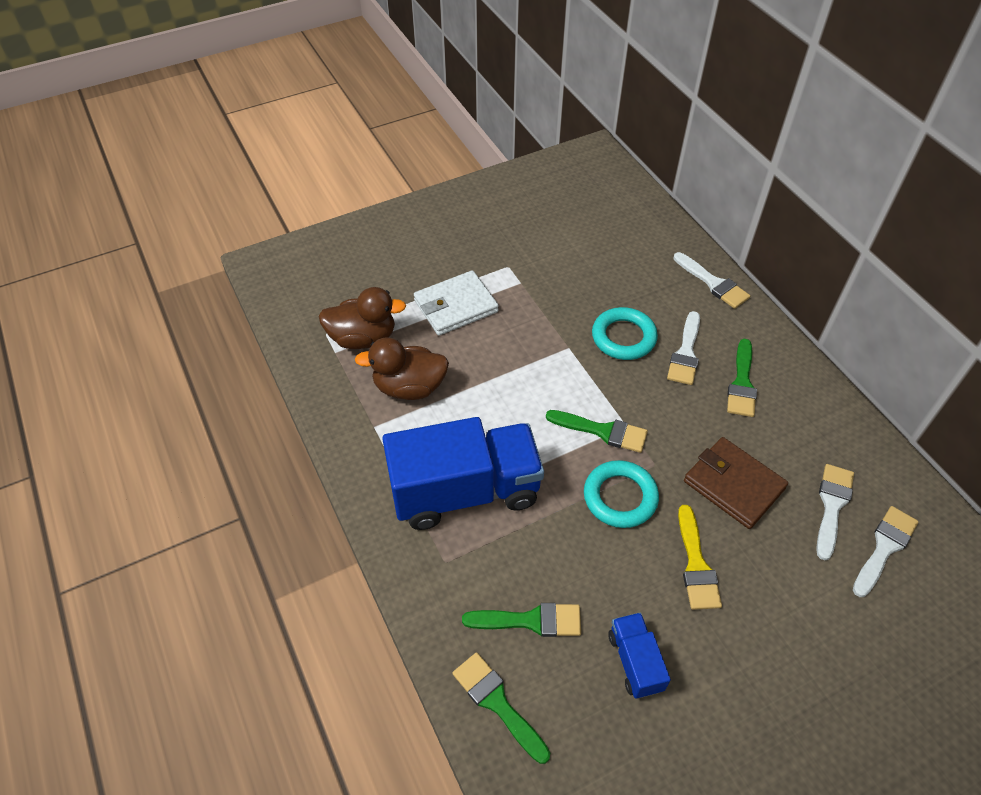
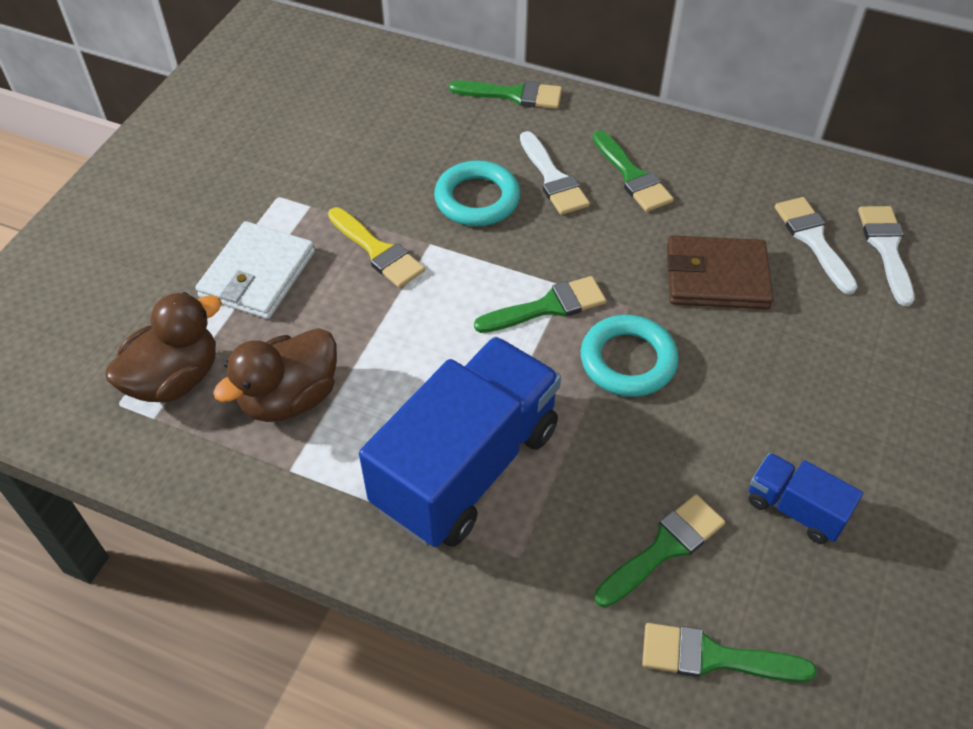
camera: 40 degrees left, 0 degrees up
white brush [674,252,750,309] -> green brush [449,80,562,109]
yellow brush [678,505,722,610] -> yellow brush moved to [328,207,425,288]

